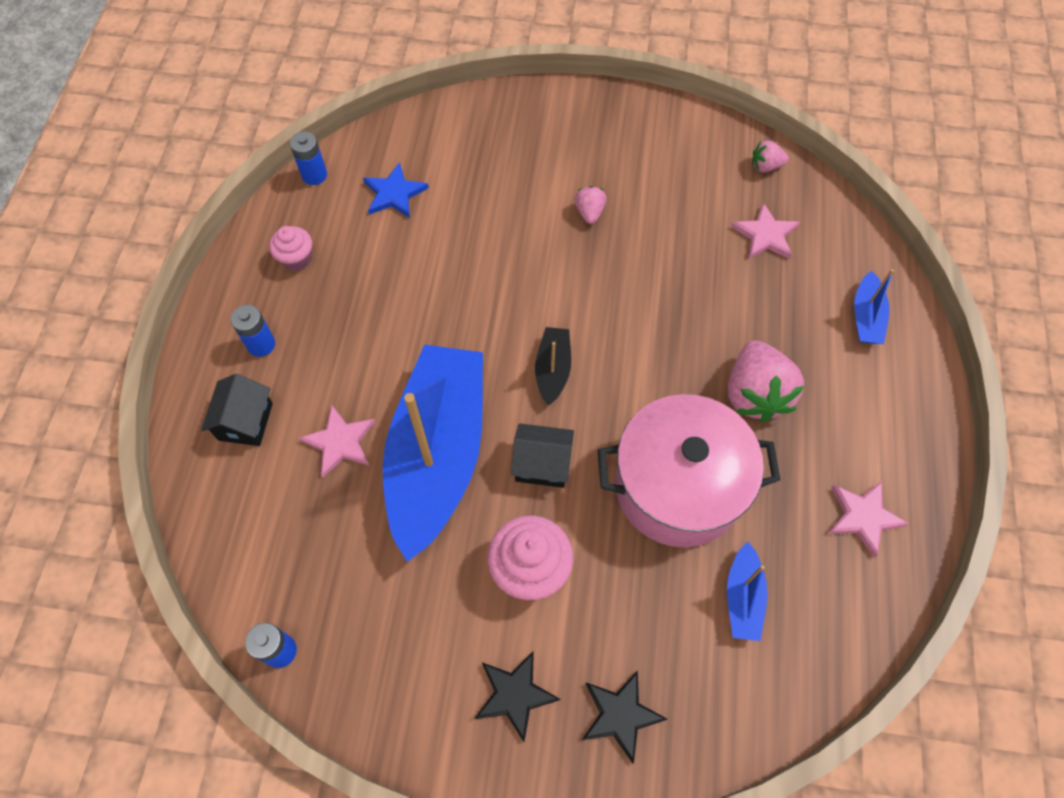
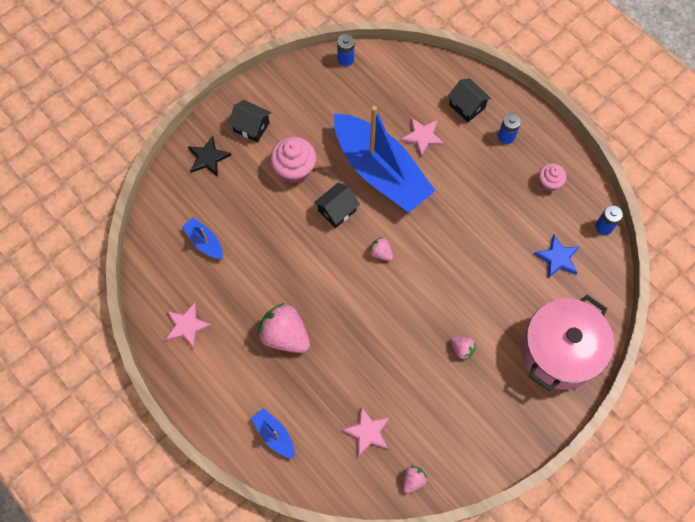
camera: 130 degrees right, 5 degrees up
black star [475,651,560,742] -> black house [228,100,271,142]
black boat [535,327,571,406] -> pink strawberry [369,237,393,261]
pink pot [598,394,780,547] -> pink pot moved to [521,295,614,391]

